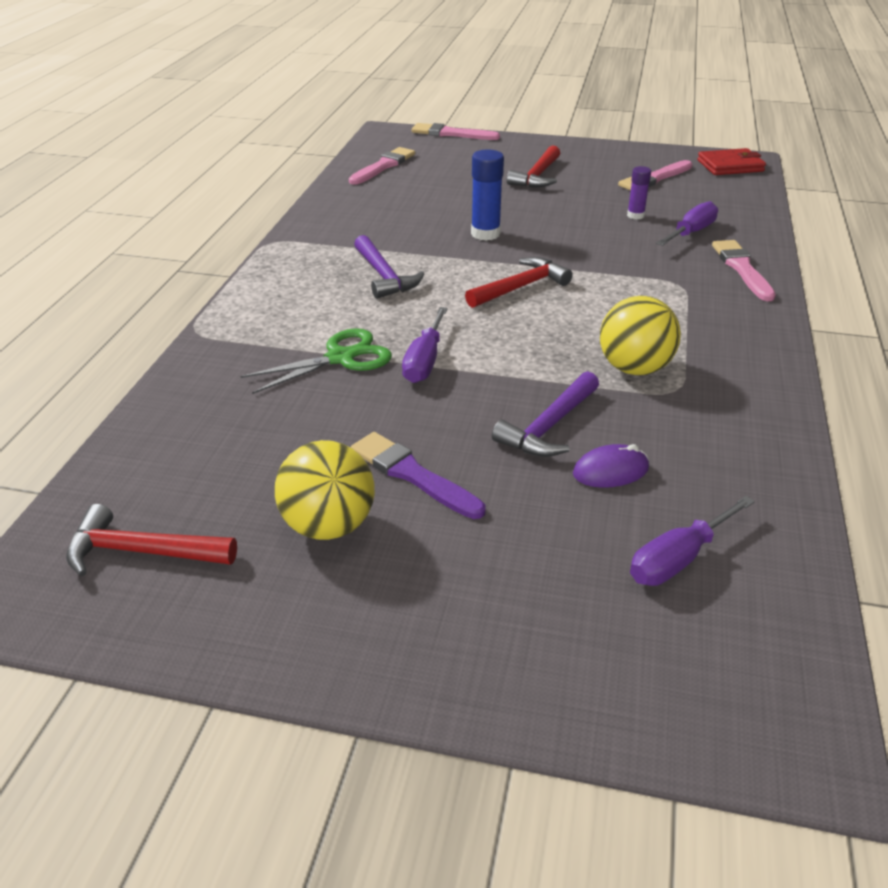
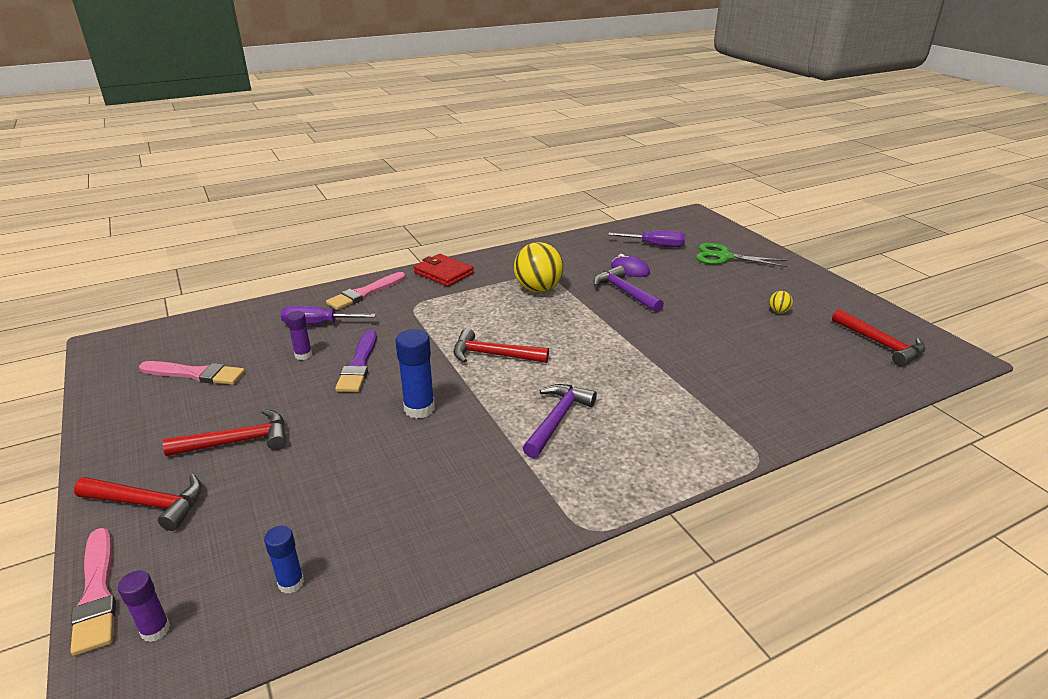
camera: 130 degrees left, 5 degrees down
green scissors [240,328,392,394] -> green scissors moved to [696,243,787,267]
yellow ball [275,440,375,540] -> yellow ball [769,291,793,313], size x0.43
pink brush [349,147,415,185] -> blue glue stick [264,526,304,594]
purple brush [351,432,486,519] -> purple brush moved to [335,330,377,392]
purple screwdriver [402,307,448,383] -> none
purple hammer [492,371,599,457] -> purple hammer turned 120 degrees counterclockwise [594,266,664,313]
red wallet [697,148,766,175] -> red wallet moved to [414,254,474,287]
none -> red hammer [74,474,202,531]
none -> purple glue stick [118,570,170,642]

